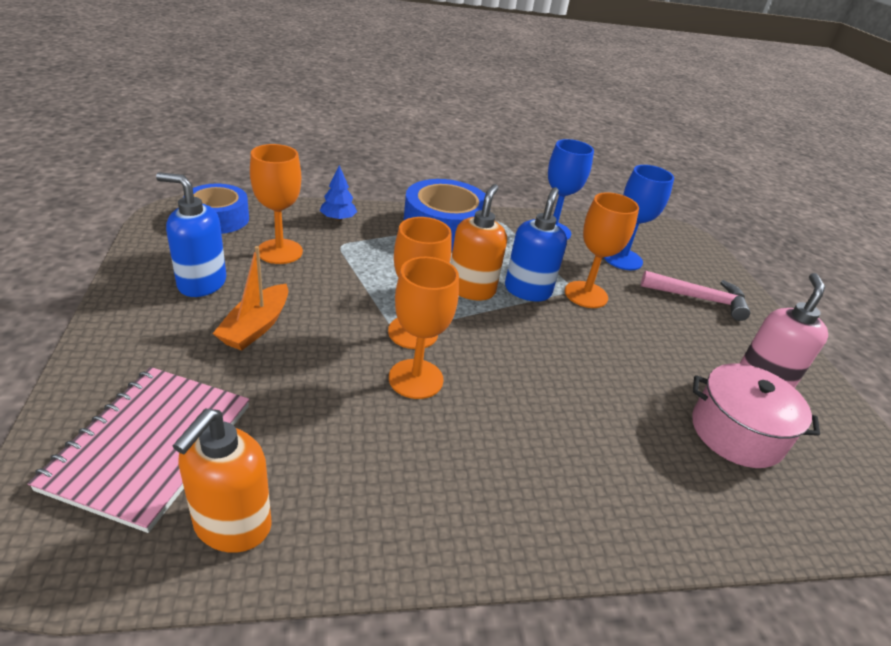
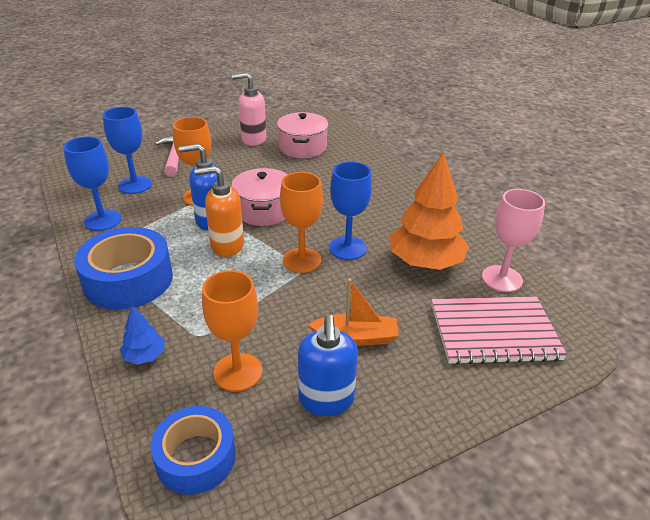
camera: 105 degrees left, 0 degrees up
orange soap dispenser [173,408,272,553] -> pink goblet [482,189,545,292]
orange goblet [389,257,459,399] -> blue goblet [329,162,372,260]
none -> pink pot [231,168,288,226]
none -> orange tree [390,152,469,270]

